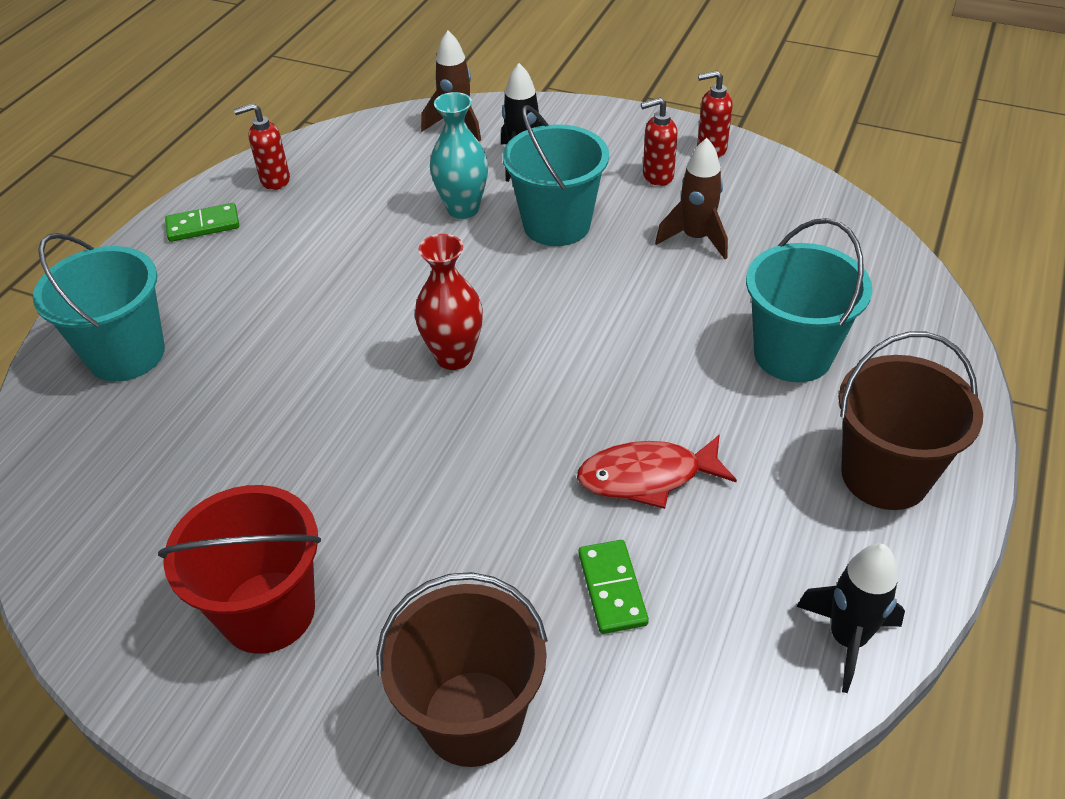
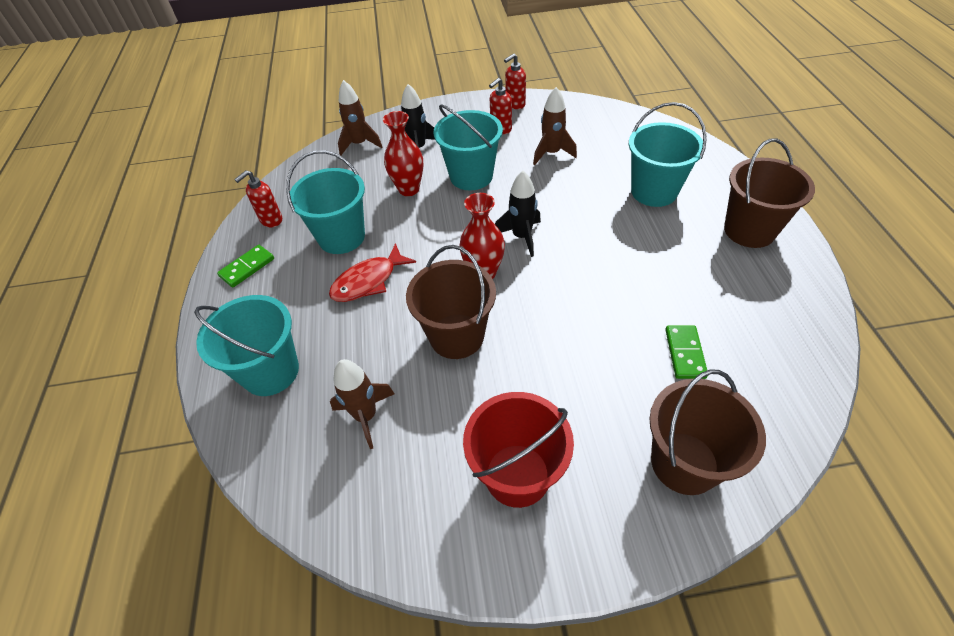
camera: 30 degrees left, 5 degrees up
turquoise vase [430,92,488,219] -> red vase [383,111,423,196]
red fish [577,434,737,509] -> red fish moved to [329,243,416,302]
green domino [578,540,649,634] -> green domino turned 45 degrees clockwise [665,325,708,379]
black rocket [796,543,905,693] -> black rocket moved to [495,171,541,257]
none -> turquoise bucket [286,150,365,254]
none -> brown rocket [330,359,394,449]
none -> brown bucket [406,245,496,359]

